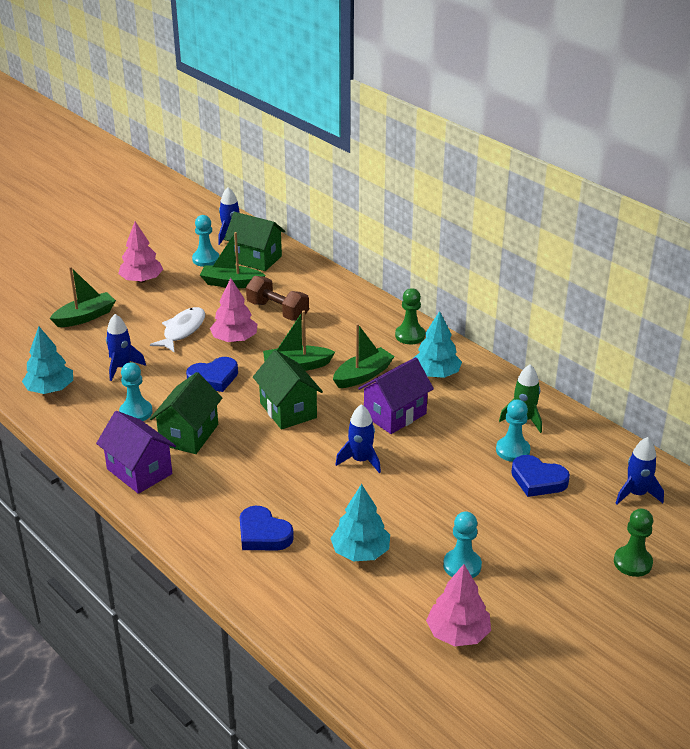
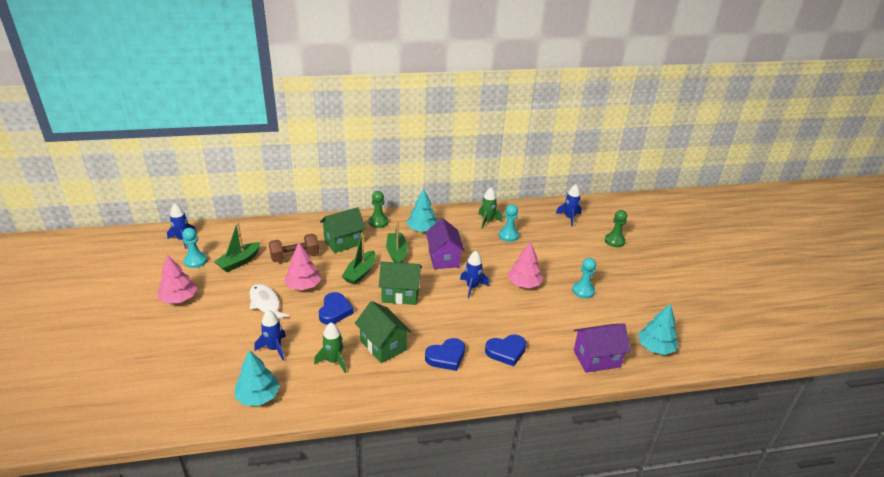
camera: 60 degrees left, 0 degrees up
green boat [50,266,116,327] -> none
purple house [96,411,176,494] -> purple house moved to [574,323,630,373]
turquoise pawn [119,363,153,421] -> green rocket [314,322,346,373]
green house [224,212,285,271] -> green house moved to [320,207,366,253]
turquoise tree [330,484,390,561] -> turquoise tree moved to [638,304,679,355]
pink tree [426,564,491,646] -> pink tree moved to [508,241,543,288]
blue heart [511,455,570,497] -> blue heart moved to [425,338,465,371]

